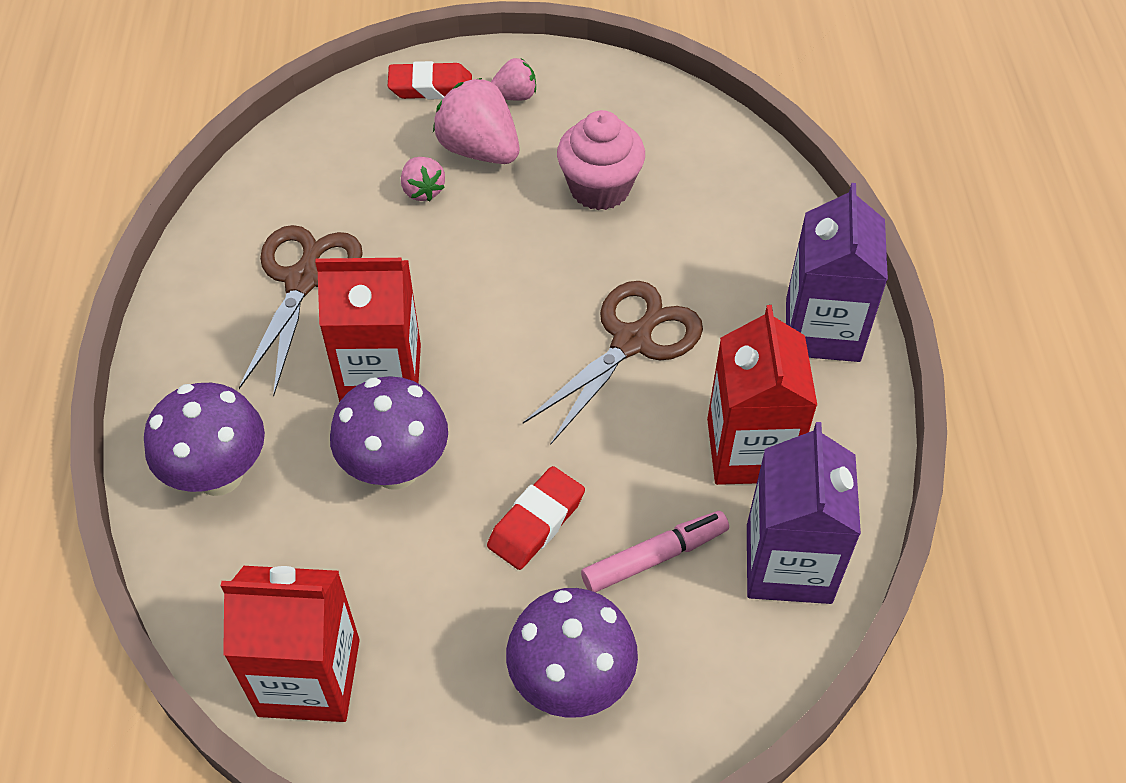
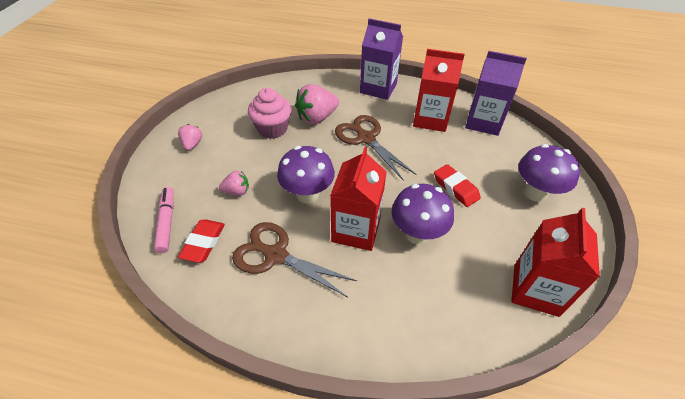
camera: 75 degrees left, 5 degrees down
purple mushroom [144,383,265,496] -> purple mushroom moved to [277,146,335,203]
red eraser [388,61,472,99] -> red eraser moved to [178,220,225,263]
pink strawberry [433,78,519,164] -> pink strawberry moved to [295,84,339,124]
pink marker [581,511,729,593] -> pink marker moved to [154,187,174,253]

